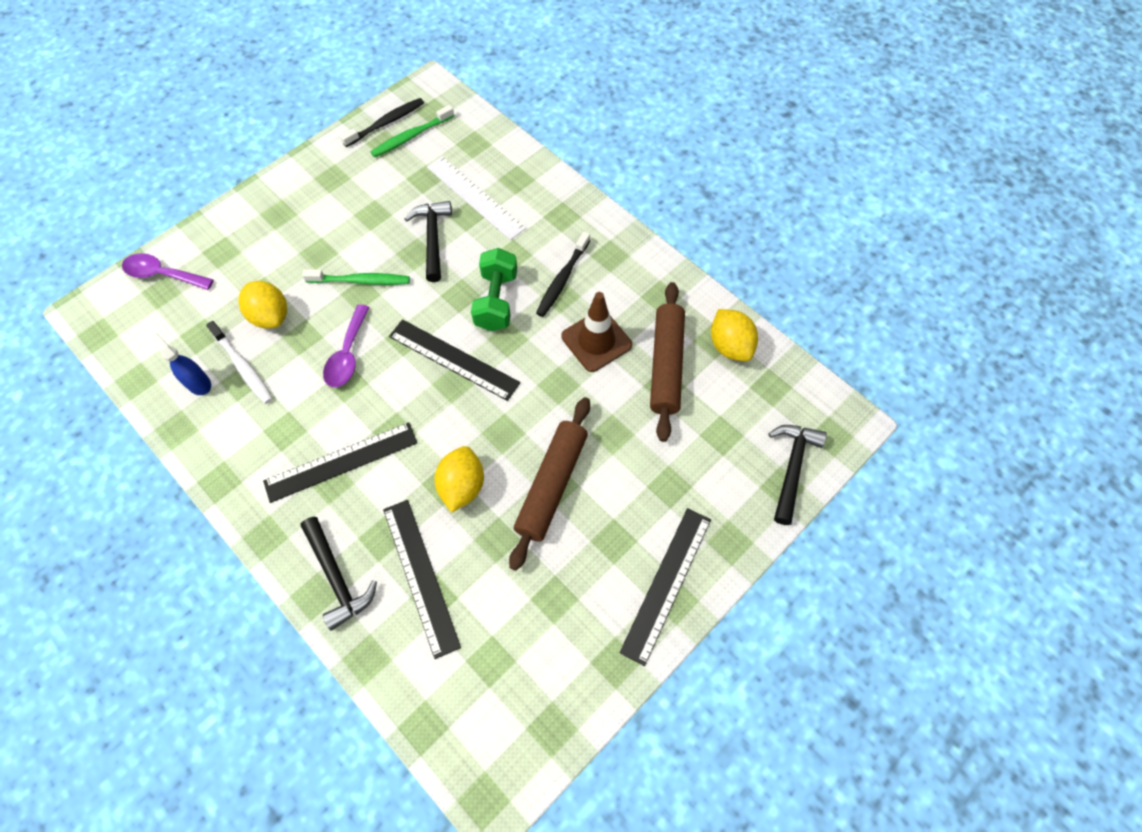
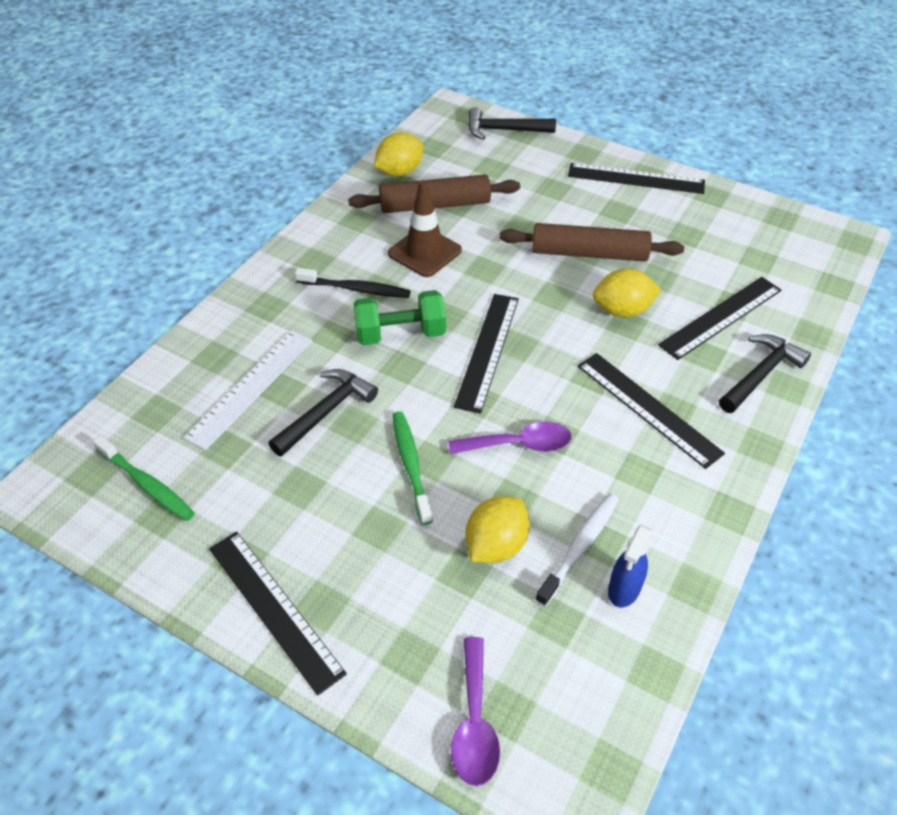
camera: 105 degrees left, 15 degrees down
black toothbrush [340,98,424,147] -> none
black hammer [405,201,452,282] -> black hammer turned 150 degrees clockwise [268,369,378,456]
none -> black ruler [209,531,347,696]

